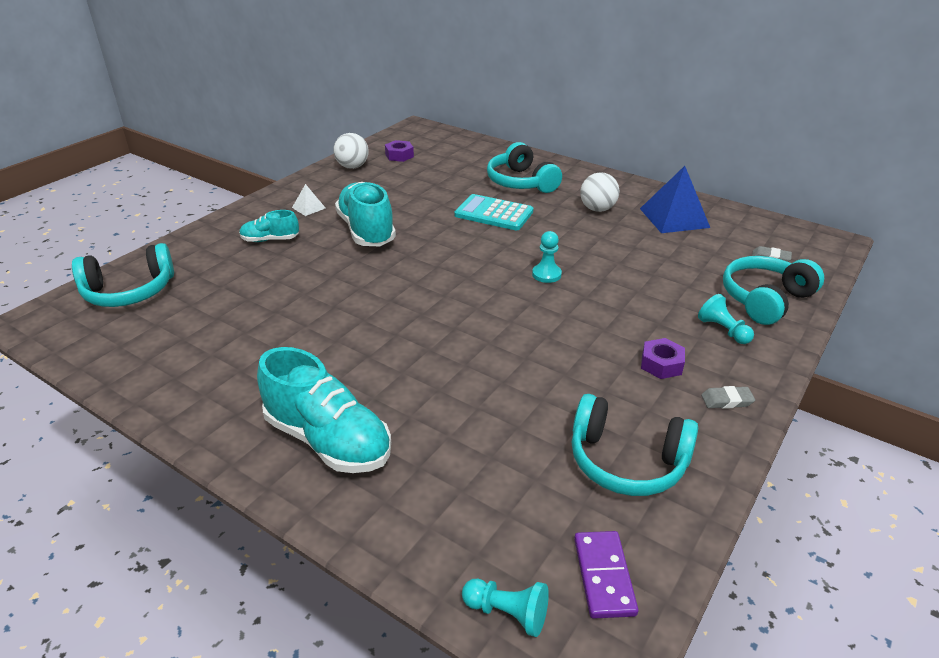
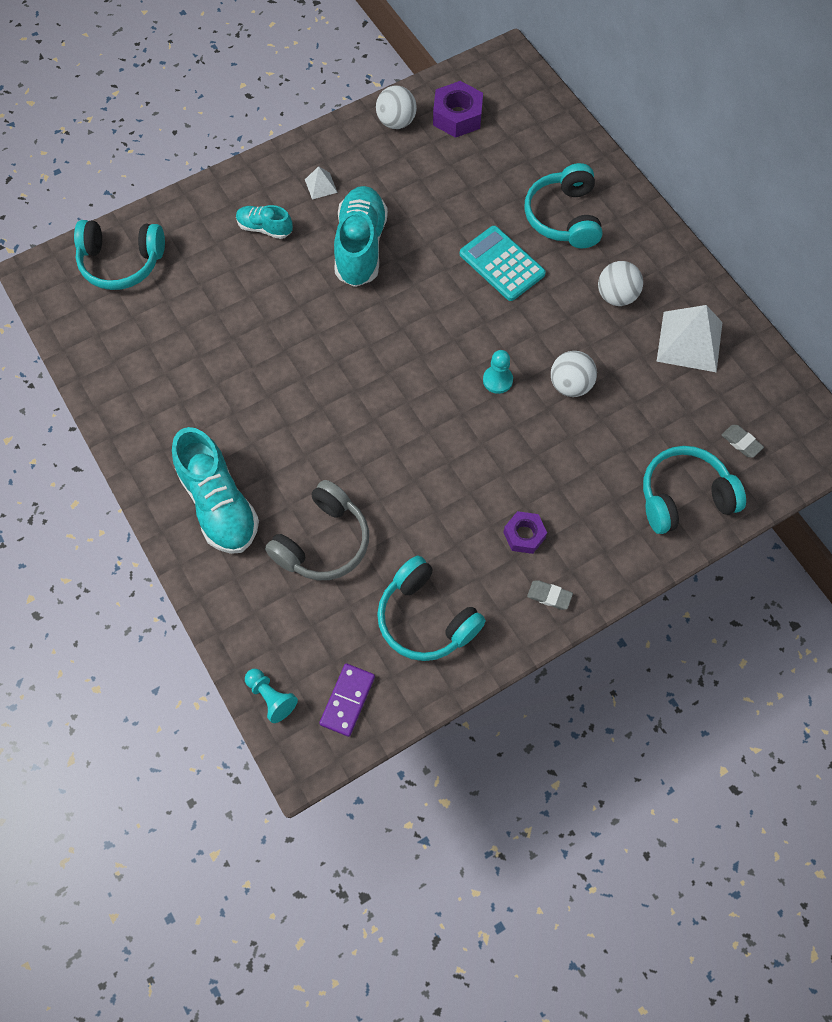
camera: 25 degrees right, 30 degrees up
purple nut [385,140,414,162] -> purple nut [433,81,483,138], size x1.54
blue pyramid [640,166,710,233] -> white pyramid [656,305,723,373]
turquoise pawn [698,294,754,344] -> none
none -> grey headphones [265,480,369,580]
none -> white ball [551,351,597,397]

